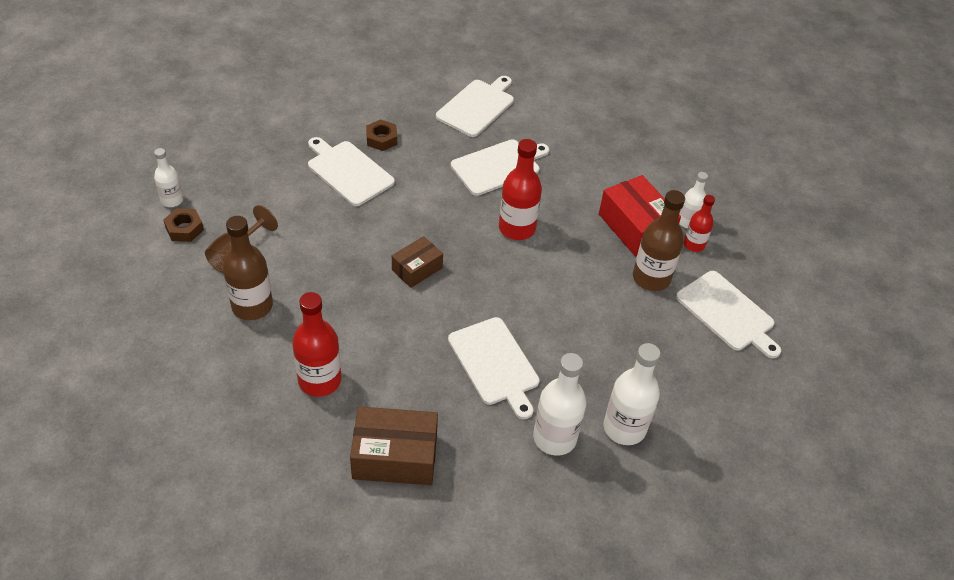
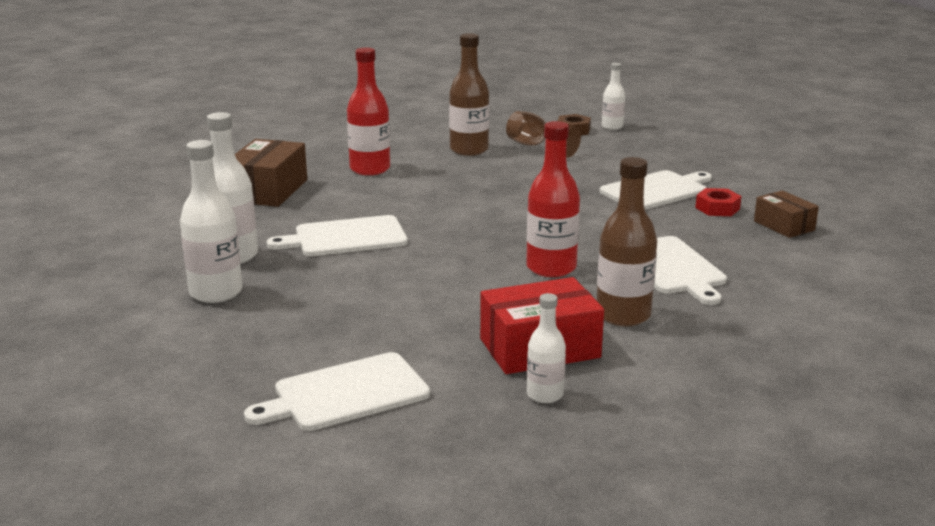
camera: 105 degrees right, 25 degrees down
brown nut [366,119,397,151] -> red nut [695,188,741,216]
brown box [392,236,443,288] -> brown box moved to [754,190,819,238]
white cutting board [436,76,514,137] -> none
brown bottle [633,190,685,291] -> brown bottle moved to [596,157,657,326]
red bottle [684,195,715,252] -> none

